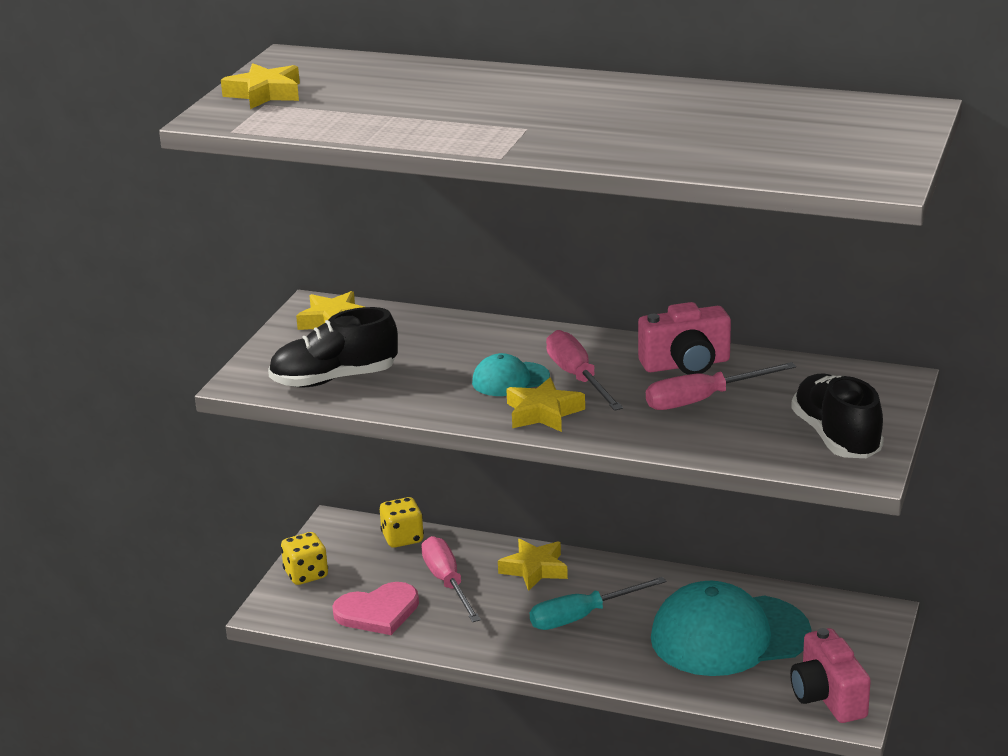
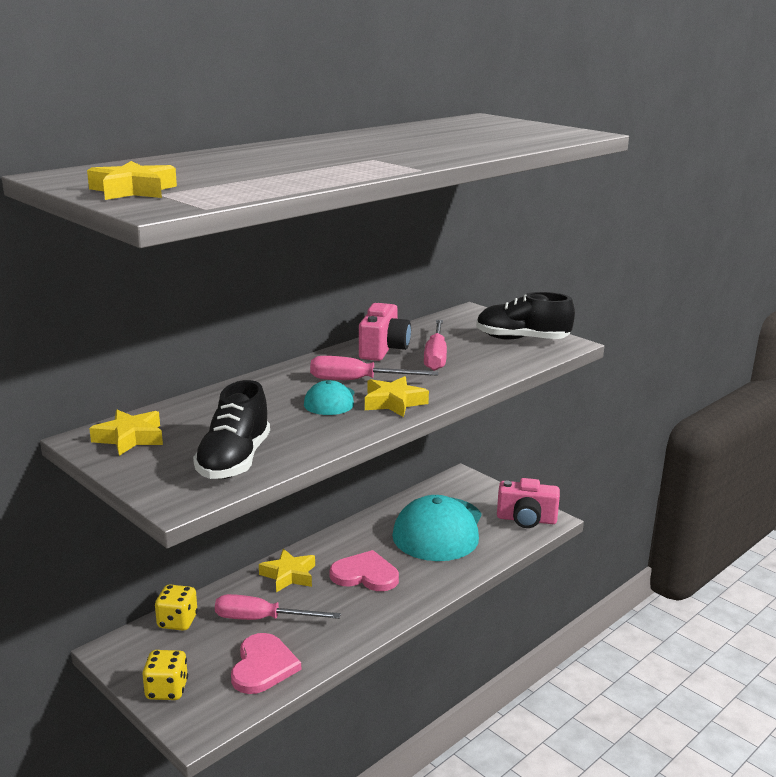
camera: 65 degrees left, 5 degrees down
turquoise screwdriver [530,577,666,630] -> pink heart [330,550,399,591]

